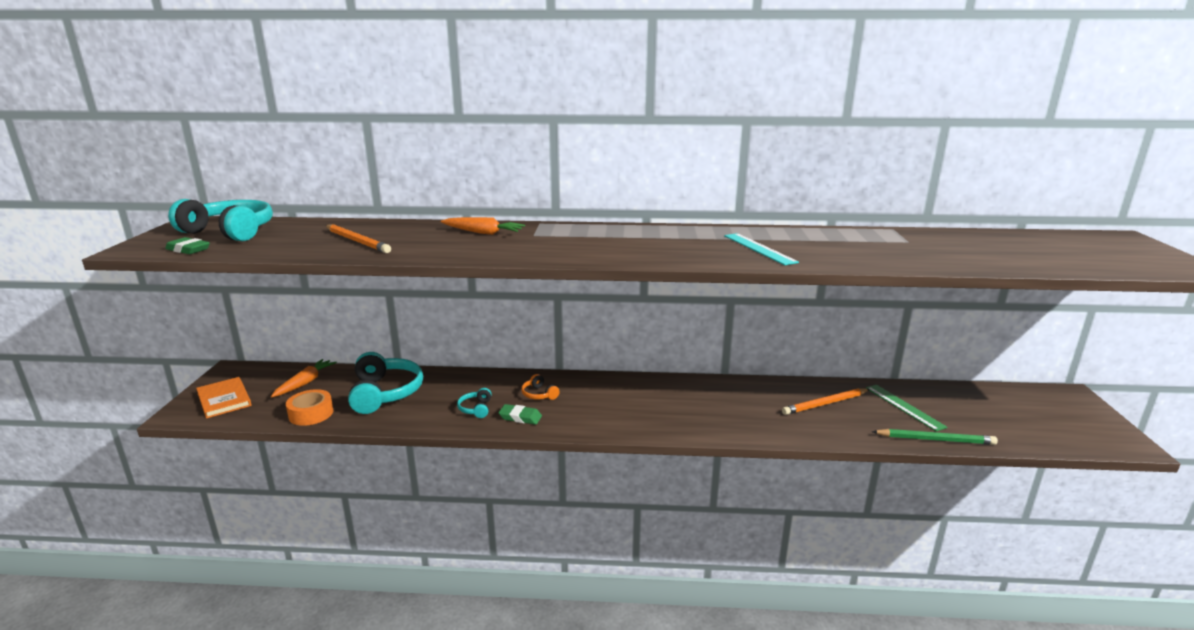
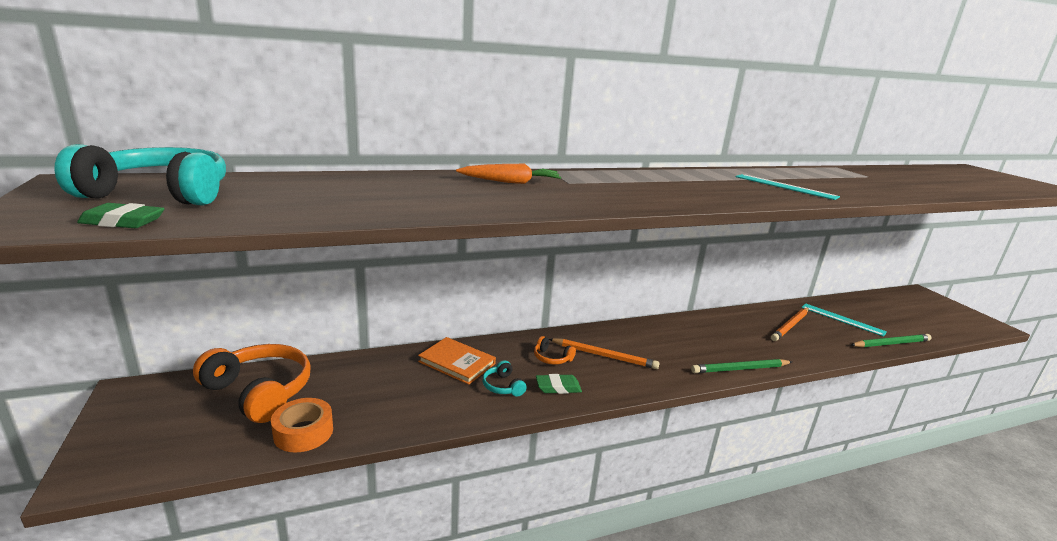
camera: 25 degrees left, 0 degrees up
orange book [196,377,252,419] -> orange book moved to [418,337,496,385]
orange carrot [271,359,337,397] -> orange headphones [193,344,311,423]
orange pencil [326,224,391,253] -> orange pencil moved to [549,338,660,369]
turquoise headphones [348,352,423,414] -> none
green ruler [866,385,948,431] -> turquoise ruler [801,303,887,337]
none -> green pencil [691,359,792,373]

